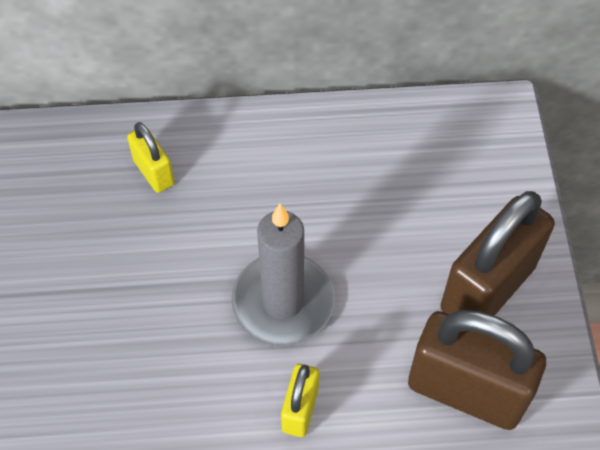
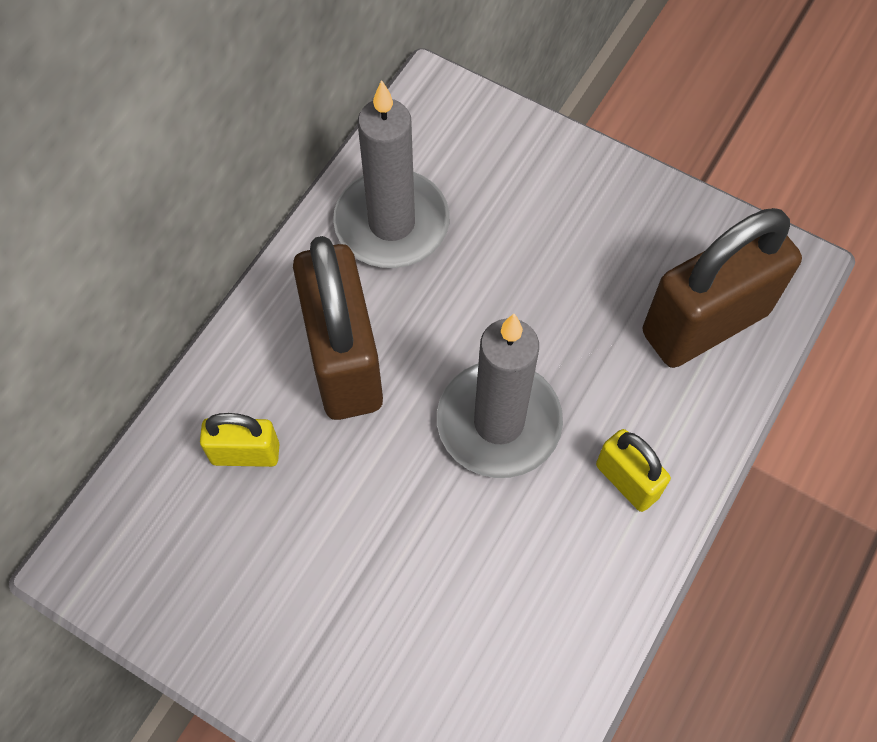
camera: 55 degrees left, 5 degrees up
brown padlock [440,191,555,316] -> brown padlock moved to [293,236,383,420]
none -> grey candle [333,80,450,268]

